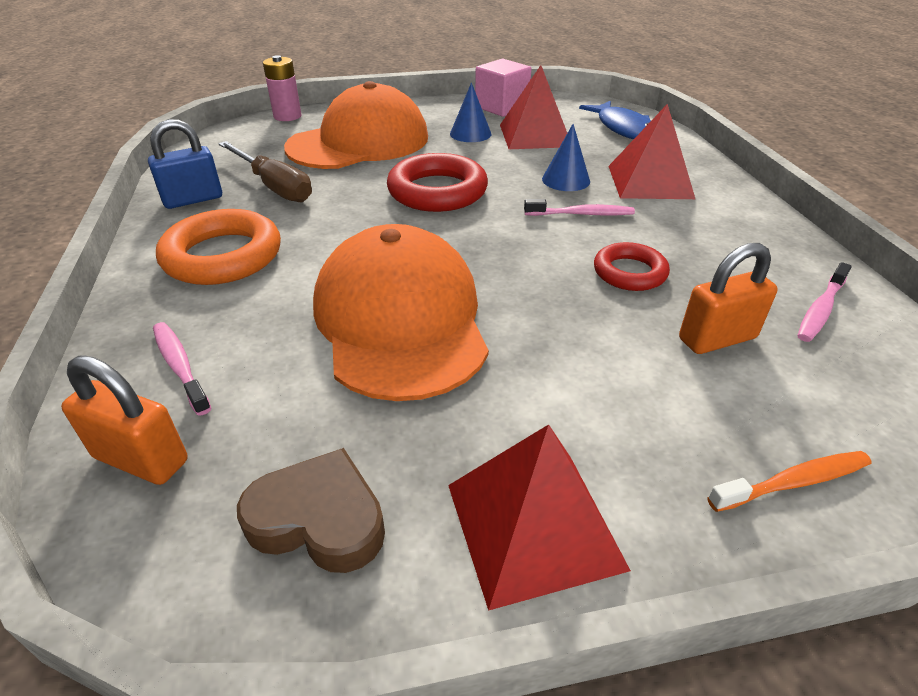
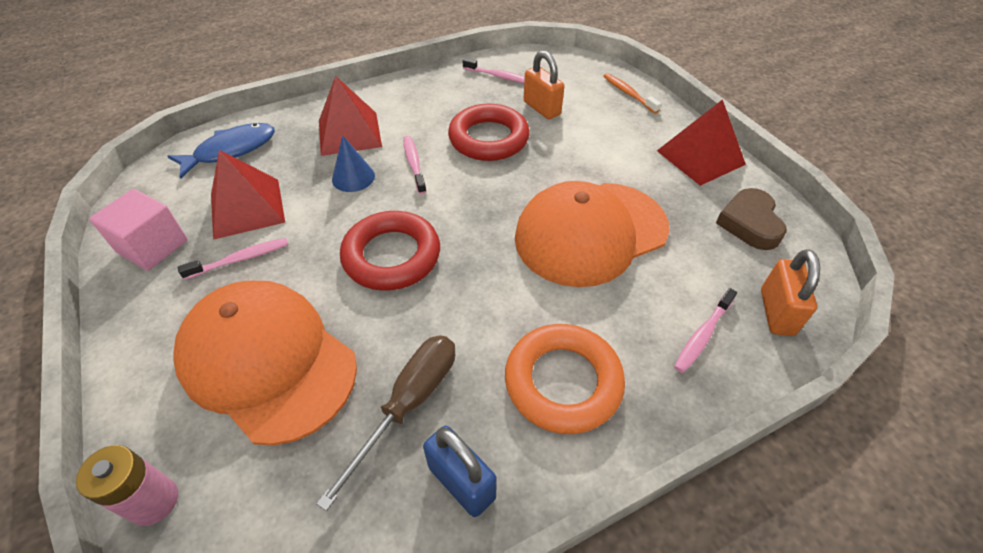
camera: 105 degrees left, 10 degrees up
blue cone [450,82,492,142] -> pink toothbrush [178,238,288,280]
red ring [594,242,670,291] -> red ring [448,104,530,161], size x1.66

